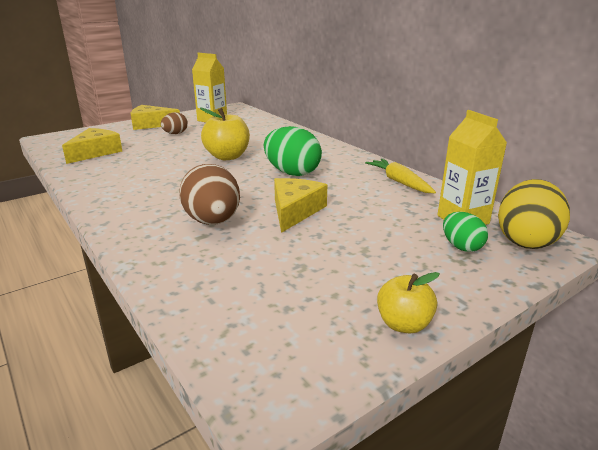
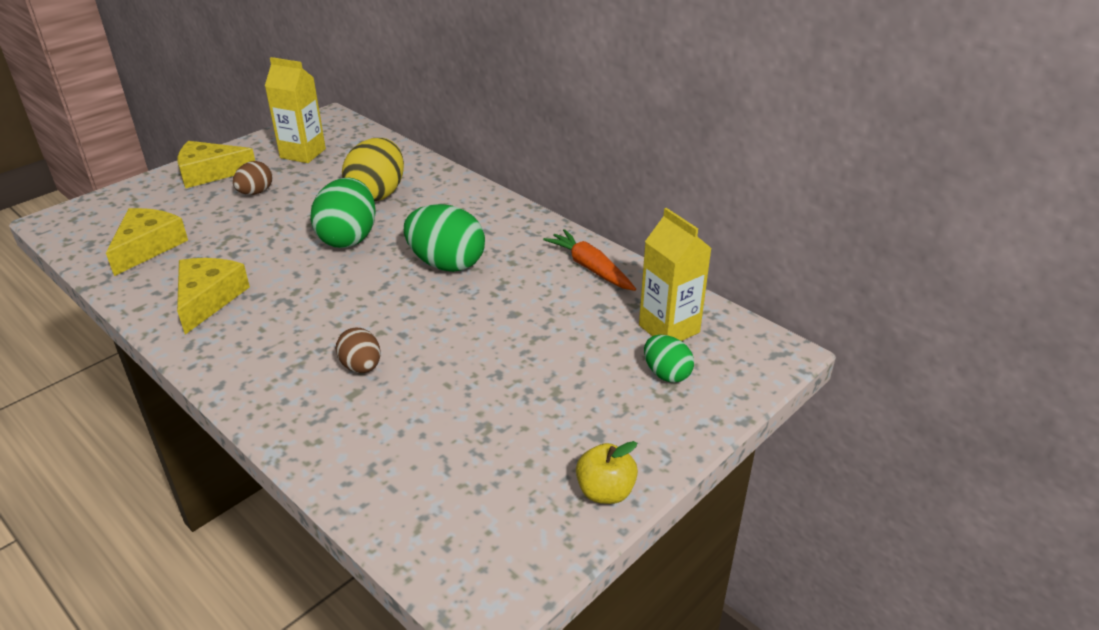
camera: 10 degrees left, 10 degrees up
brown egg [179,164,240,225] -> brown egg [336,328,381,373], size x0.57
yellow apple [200,108,250,160] -> green egg [310,178,376,248]
yellow cheese [274,178,327,233] -> yellow cheese moved to [177,258,250,335]
yellow carrot [365,159,436,193] -> orange carrot [543,229,636,291]
yellow egg [498,179,570,249] -> yellow egg moved to [342,138,404,202]

